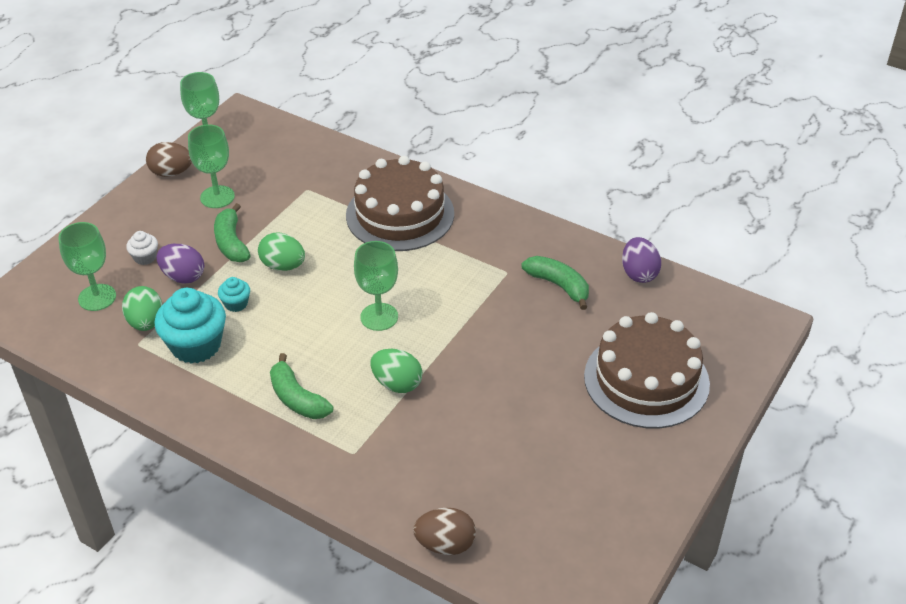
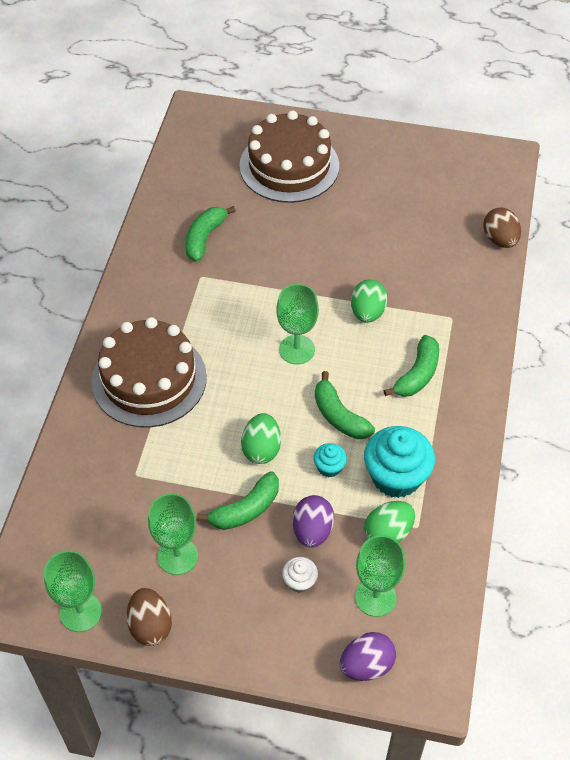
camera: 110 degrees left, 10 degrees up
purple egg [622,237,661,283] -> purple egg moved to [340,632,396,681]
none -> green banana [315,371,375,439]

